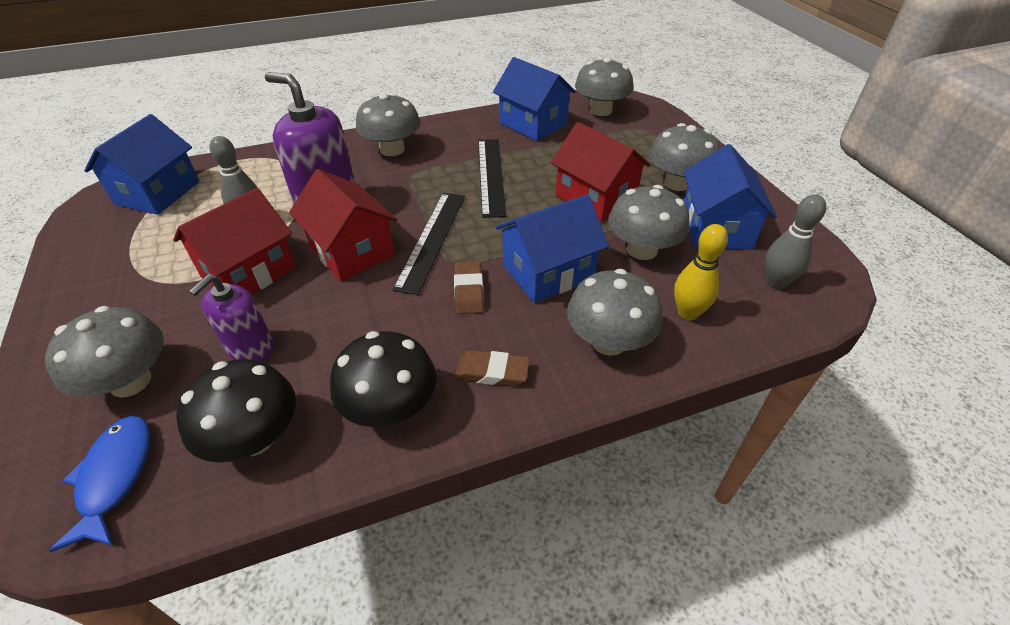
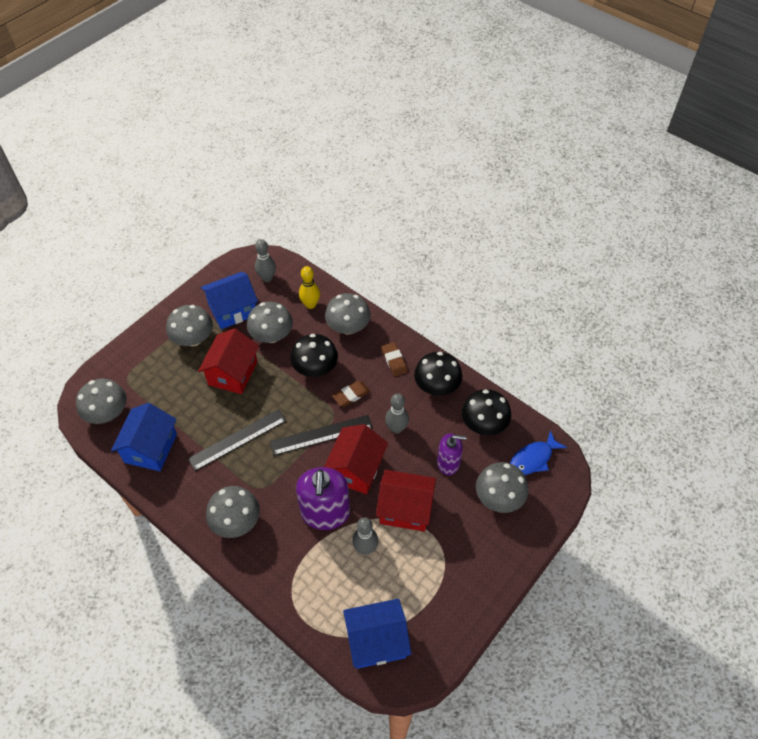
camera: 120 degrees left, 10 degrees up
blue house [495,194,609,303] -> black mushroom [290,334,338,377]
none -> grey bowling pin [385,393,409,434]

